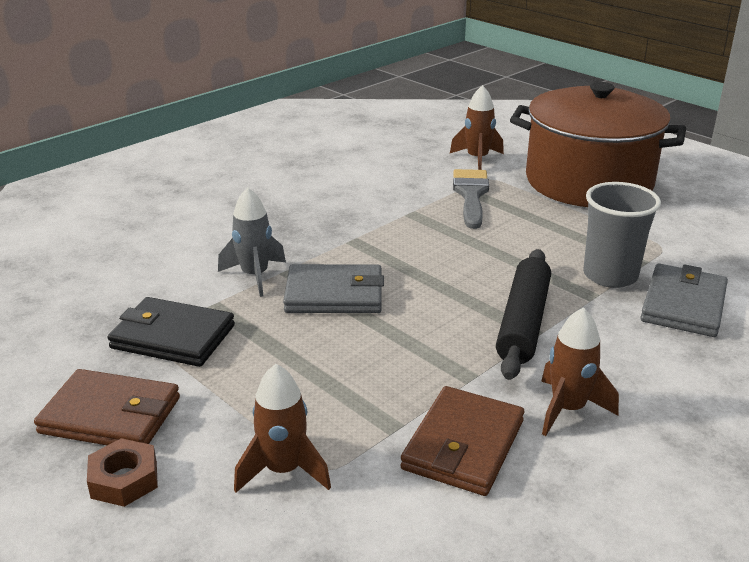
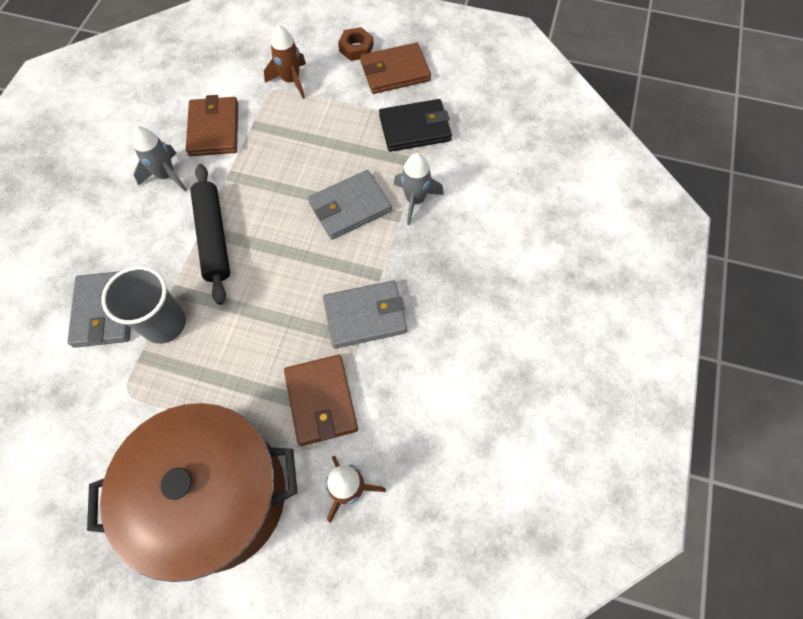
camera: 150 degrees right, 35 degrees up
grey brush [453,169,489,229] -> brown wallet [284,355,358,446]
brown rocket [541,307,619,436] -> grey rocket [132,126,187,192]
none -> grey wallet [323,280,407,349]

